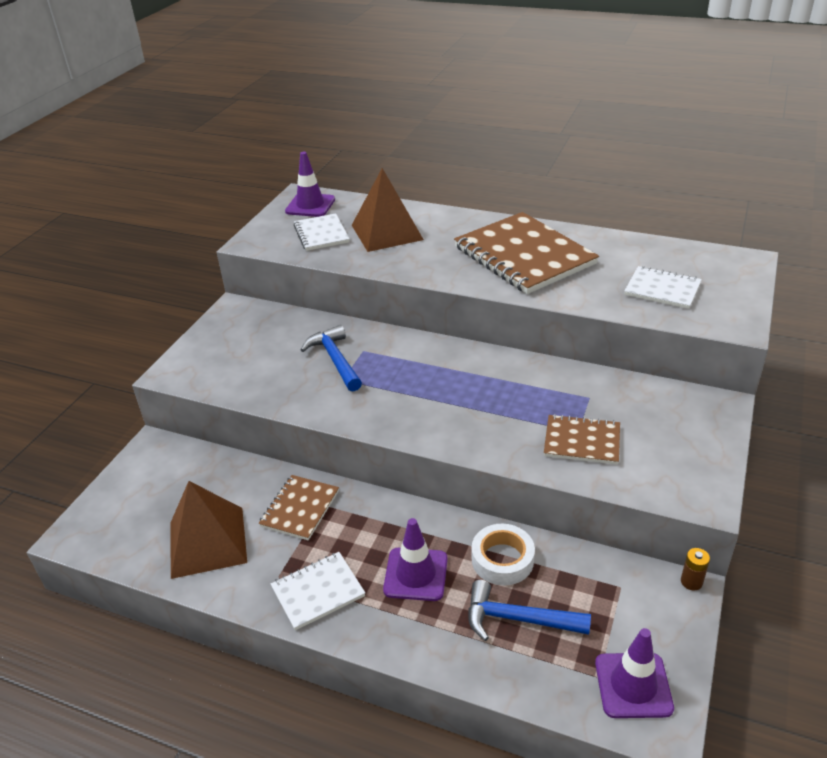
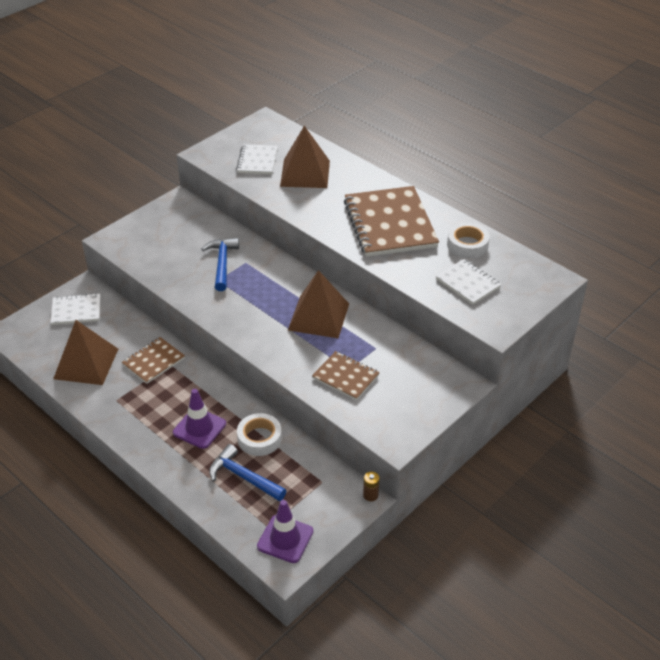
camera: 20 degrees right, 5 degrees up
white notebook [271,552,365,630] -> white notebook moved to [51,293,100,325]
purple traffic cone [285,152,335,217] -> none
none -> brown pyramid [288,270,349,338]
none -> white tape [447,222,490,258]

